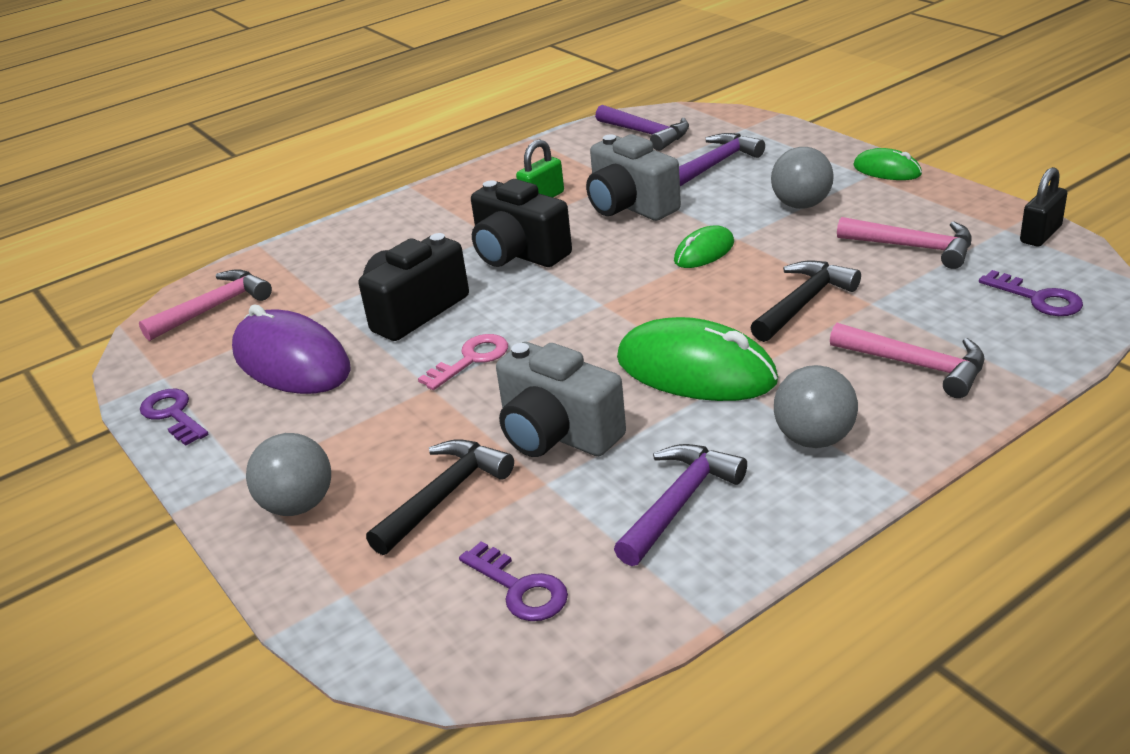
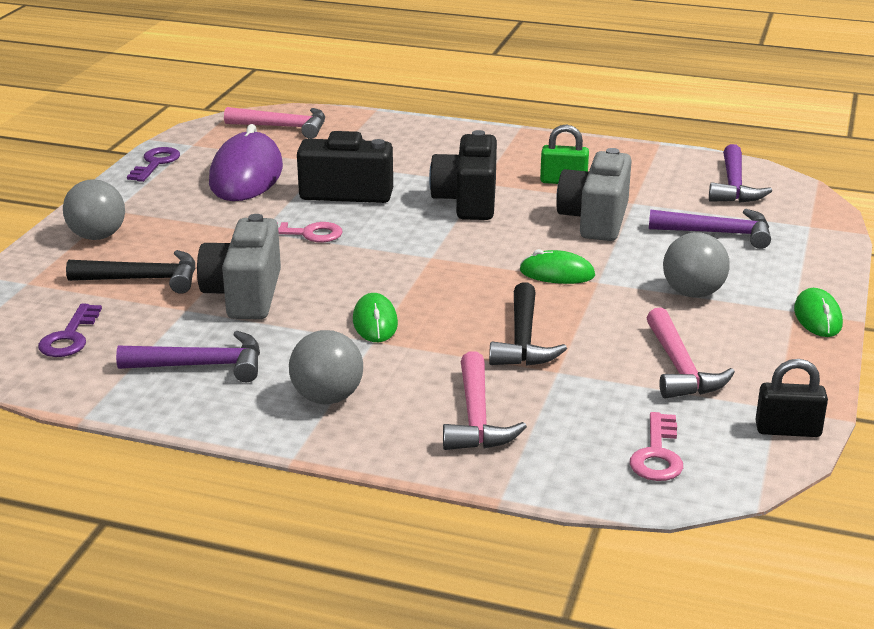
camera: 50 degrees right, 5 degrees down
green mouse [617,317,778,401] -> green mouse [353,293,398,342], size x0.52
black hammer [750,260,861,342] -> black hammer turned 90 degrees clockwise [489,282,567,366]
purple key [979,270,1083,316] -> pink key [630,412,683,481]

